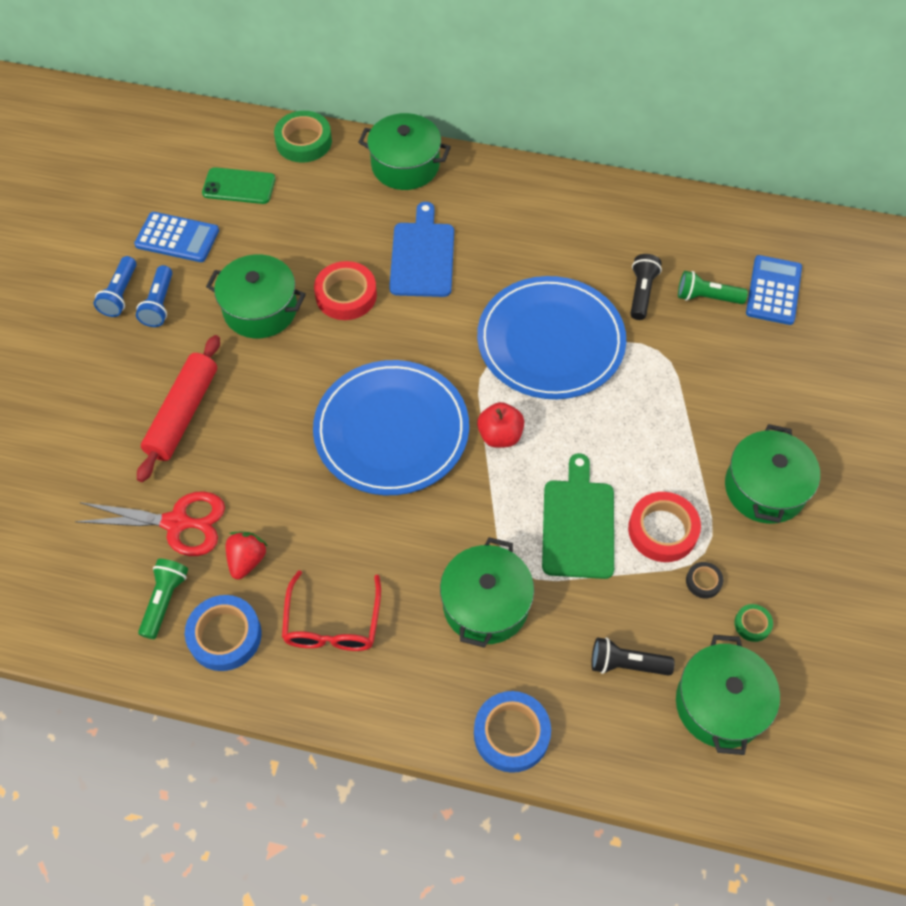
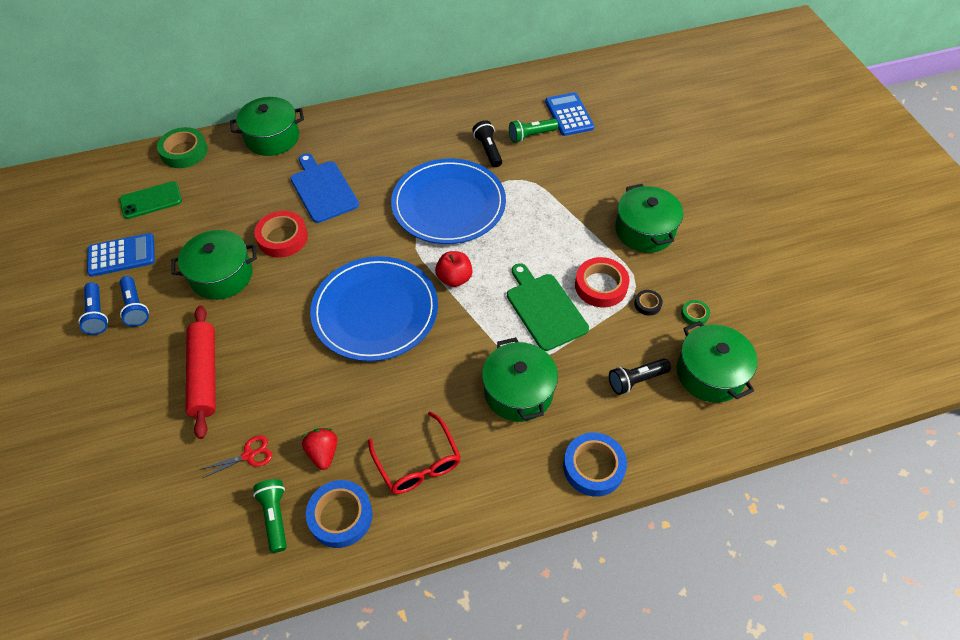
camera: 30 degrees left, 5 degrees down
red scissors [74,491,225,556] -> red scissors [199,435,272,478], size x0.54

